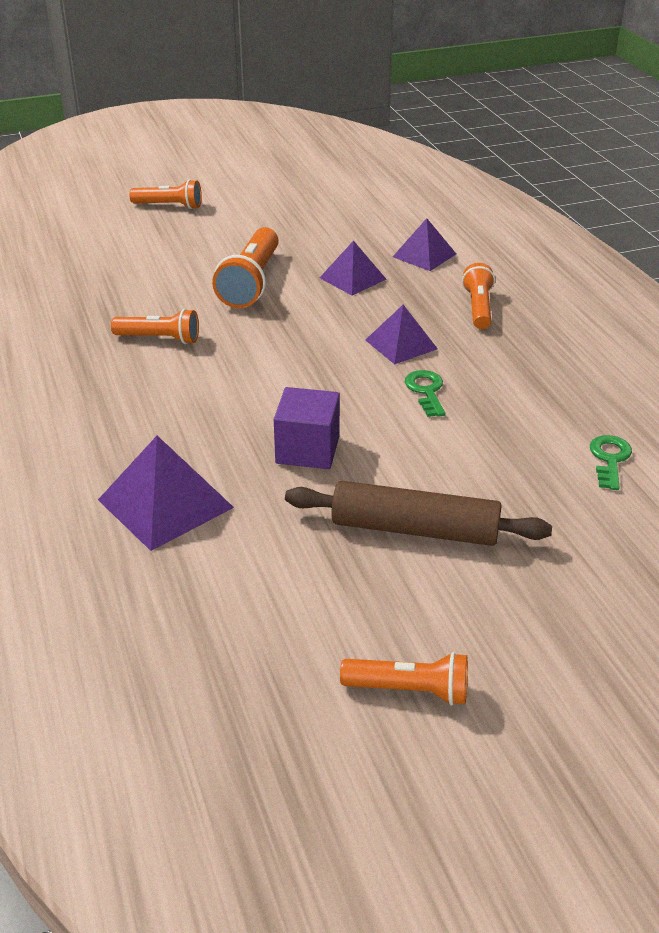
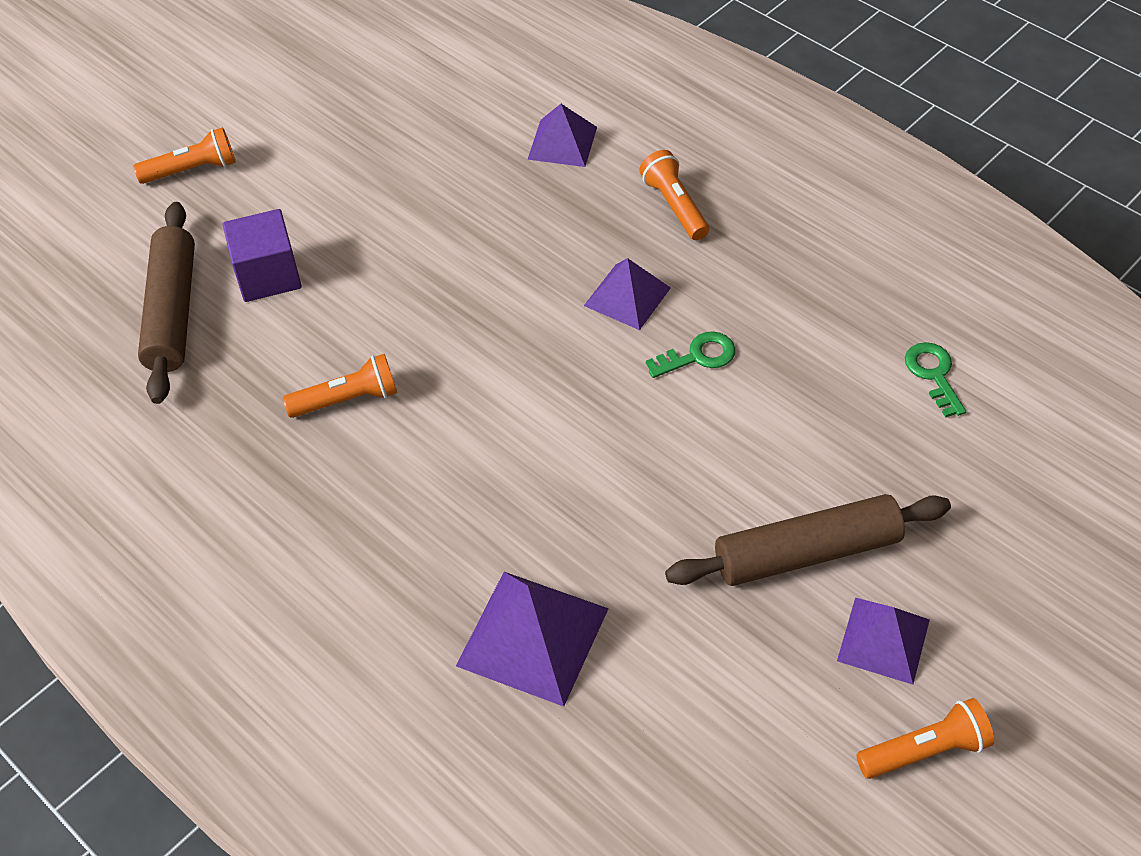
camera: 25 degrees left, 15 degrees up
orange flashlight [212,227,279,308] -> none
purple cube [274,387,340,469] -> purple cube moved to [223,209,302,302]
purple pyramid [320,240,387,295] -> purple pyramid moved to [837,598,930,685]
green key [405,370,445,417] -> green key turned 105 degrees clockwise [646,331,735,378]
none -> brown rolling pin [138,202,195,404]

